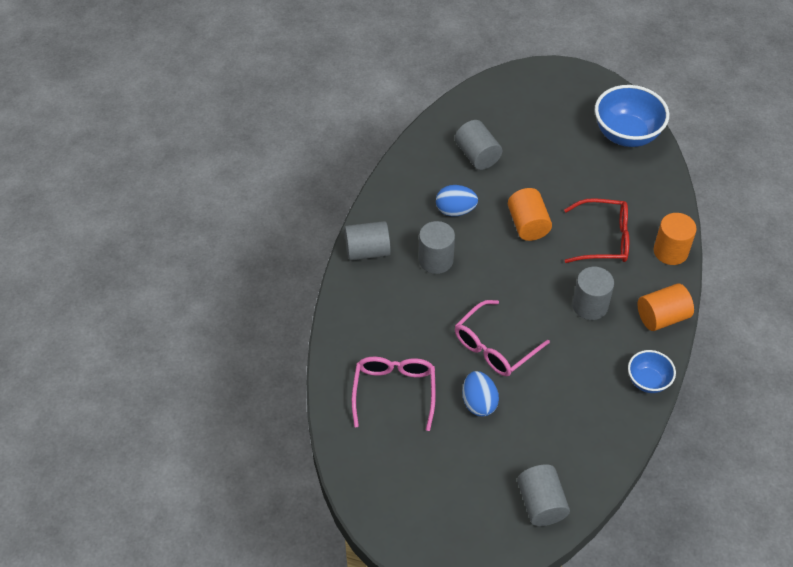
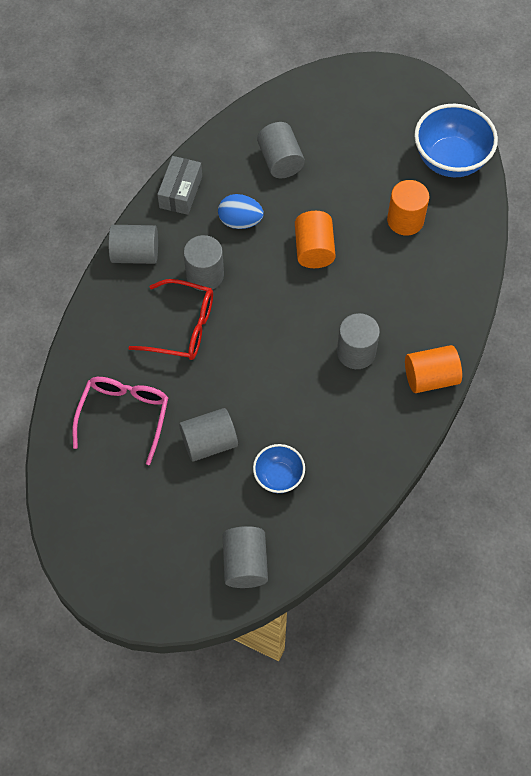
camera: 10 degrees right, 10 degrees up
pink glasses [455,300,550,376] -> none
blue egg [462,371,499,416] -> grey cylinder [179,408,238,462]
red glasses [564,198,629,263] -> red glasses moved to [128,279,213,360]
blue bowl [628,350,676,393] -> blue bowl moved to [253,444,305,493]
orange cylinder [654,213,697,265] -> orange cylinder moved to [387,180,429,236]
none -> grey box [157,156,202,215]

